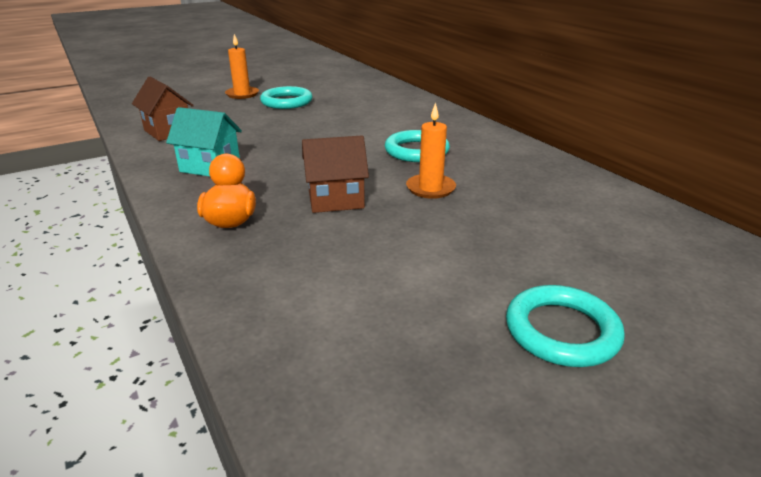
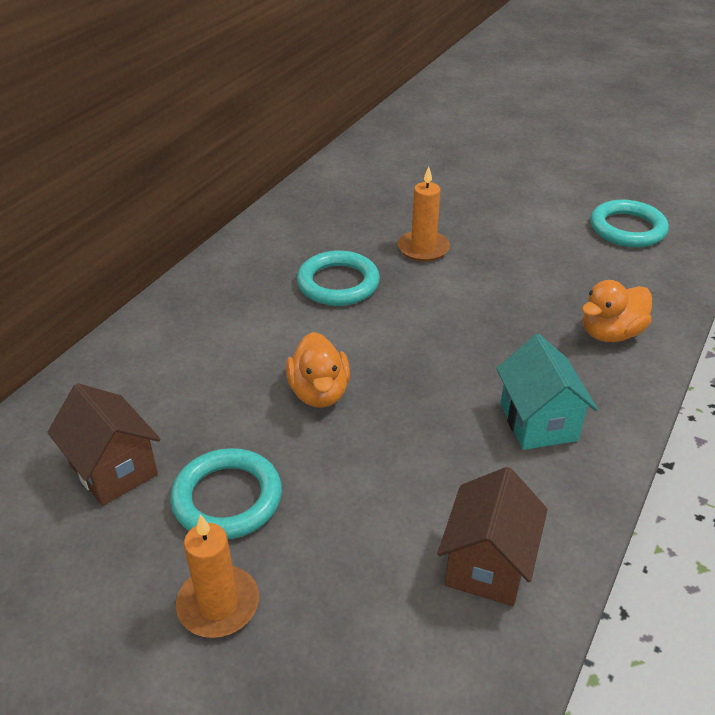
camera: 120 degrees left, 10 degrees up
brown house [302,135,369,213] -> brown house moved to [47,383,161,506]
turquoise ring [506,285,625,367] -> turquoise ring moved to [590,200,669,247]
none -> orange duck [286,332,350,408]

